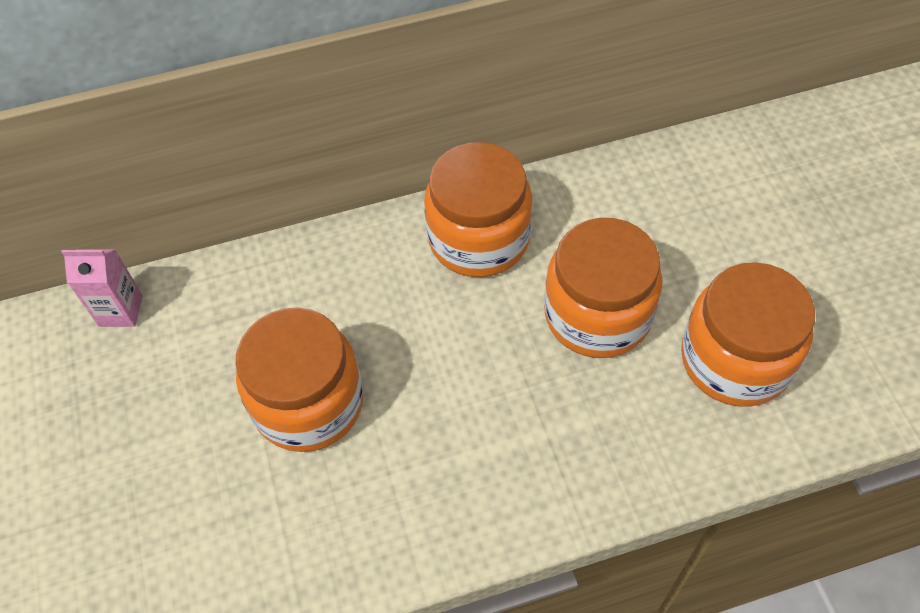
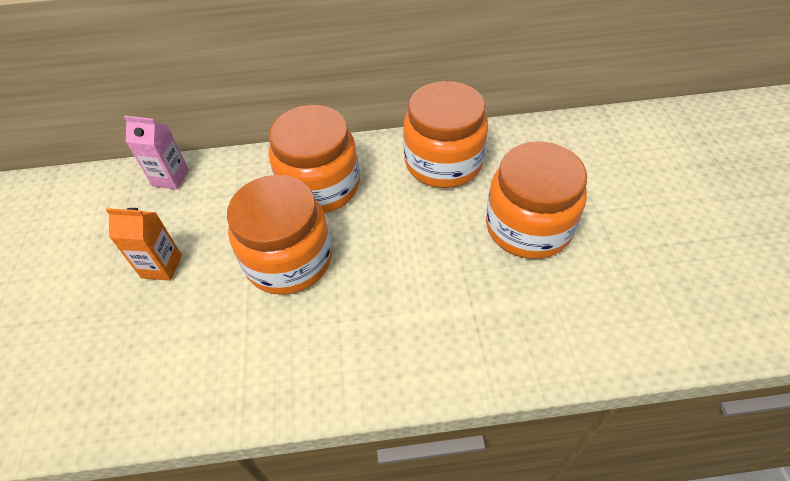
camera: 10 degrees right, 5 degrees down
orange jar [681,262,815,407] -> orange jar moved to [269,105,359,213]
none -> orange carton [106,208,182,281]

